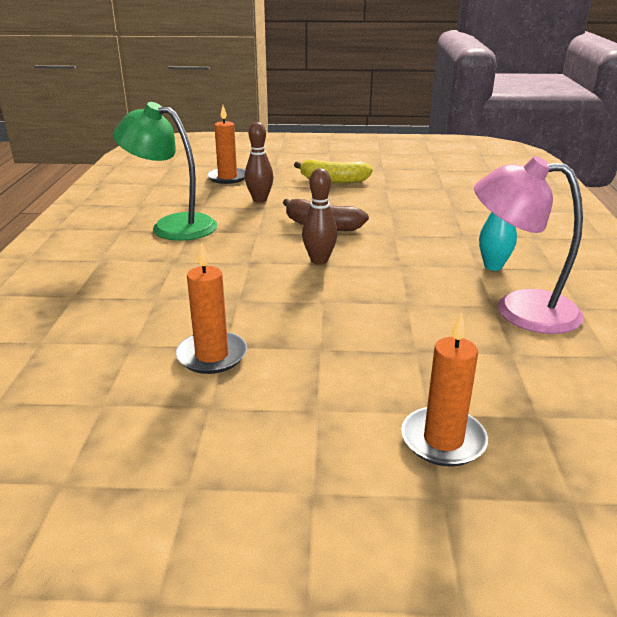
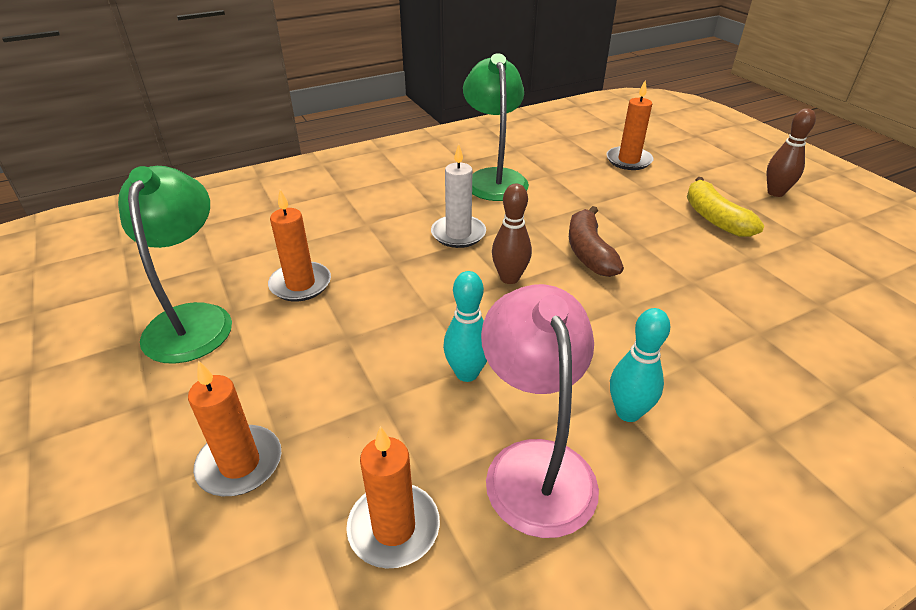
camera: 60 degrees right, 10 degrees up
brown bowling pin [245,122,274,202] -> brown bowling pin moved to [767,108,816,197]
none -> green lamp [118,166,232,364]
none -> orange candle [346,426,440,569]
none -> white candle [431,144,486,248]
none -> turquoise bowling pin [443,271,487,382]

